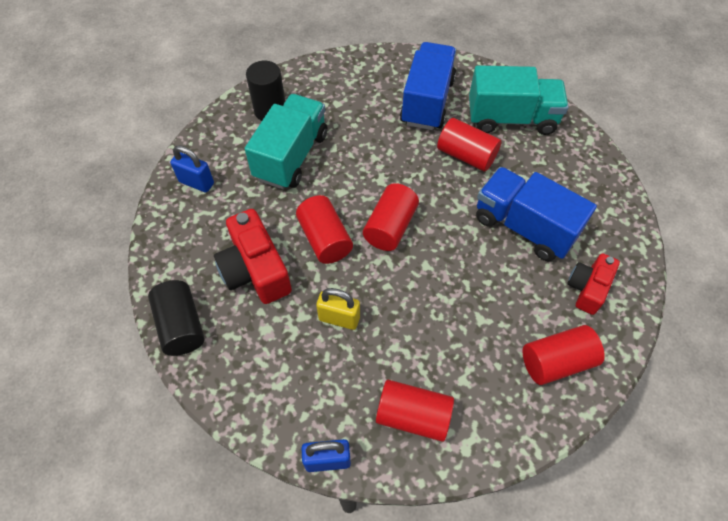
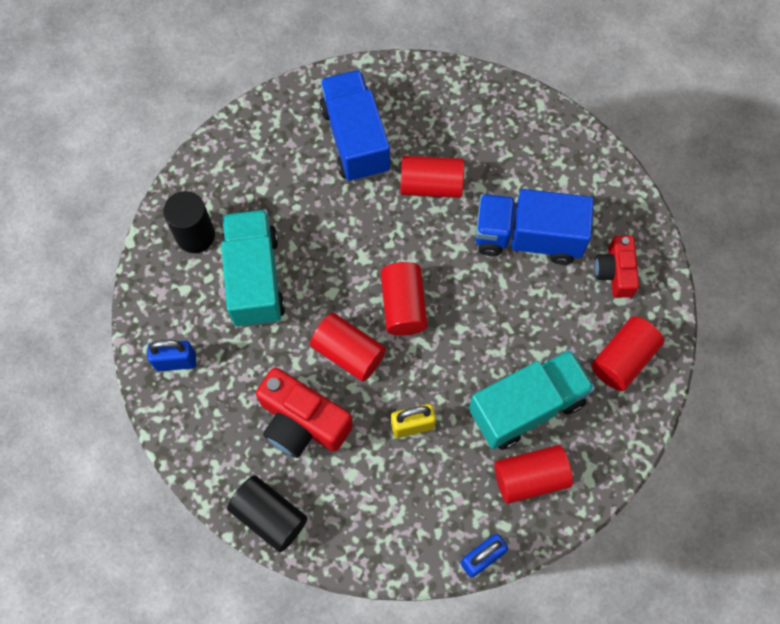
camera: 30 degrees left, 10 degrees up
turquoise truck [469,65,569,135] -> turquoise truck moved to [469,350,595,450]

